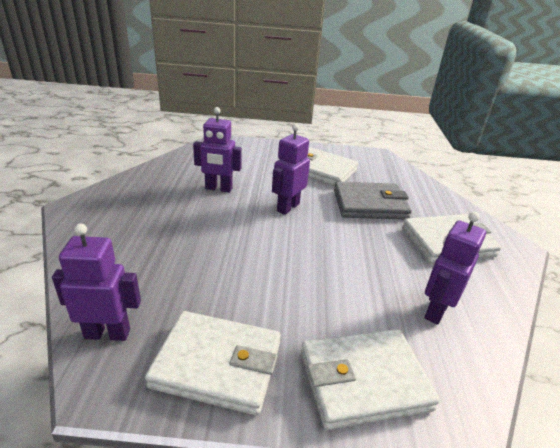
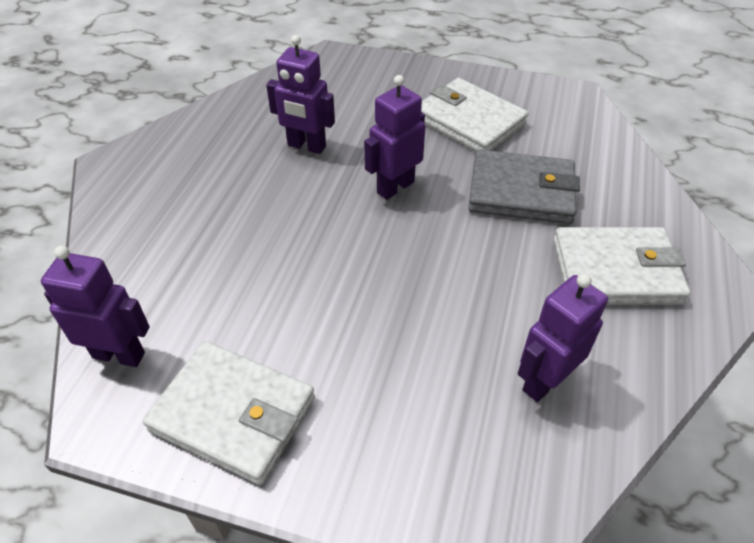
camera: 15 degrees right, 15 degrees up
white wallet [301,329,440,430] -> none

